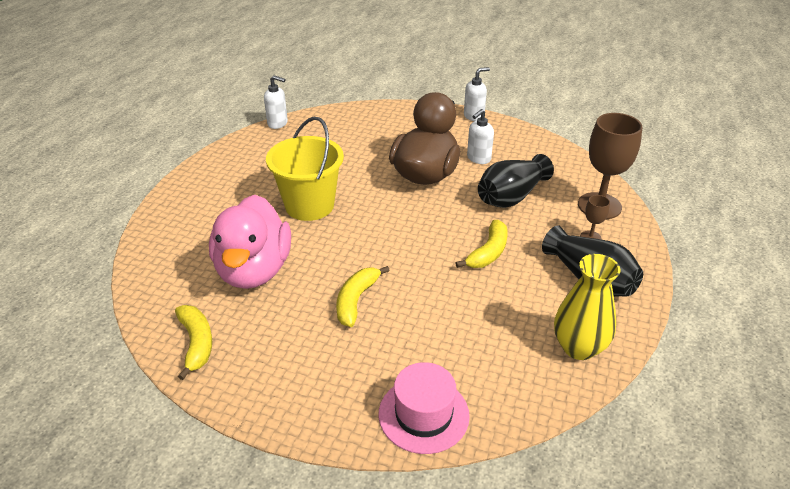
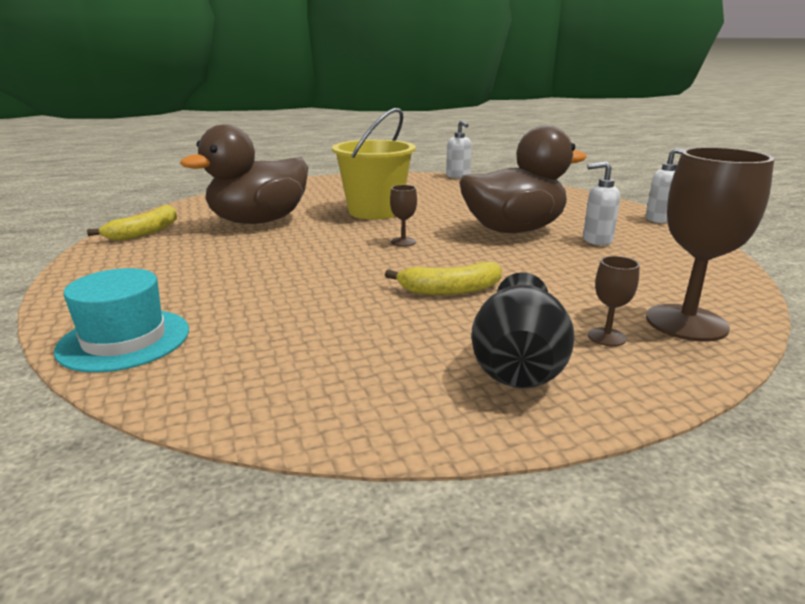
camera: 50 degrees right, 15 degrees down
pink duck [209,195,291,289] -> brown duck [180,124,308,224]
yellow banana [336,266,390,327] -> none
pink hat [379,362,470,454] -> turquoise hat [54,268,189,373]
black vase [478,154,554,208] -> none
yellow vase [554,254,620,360] -> none
none -> brown goblet [390,185,417,247]

